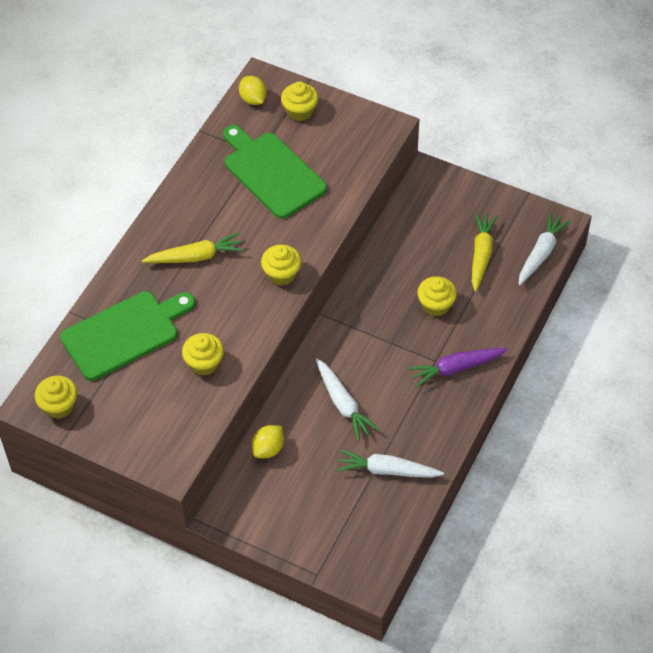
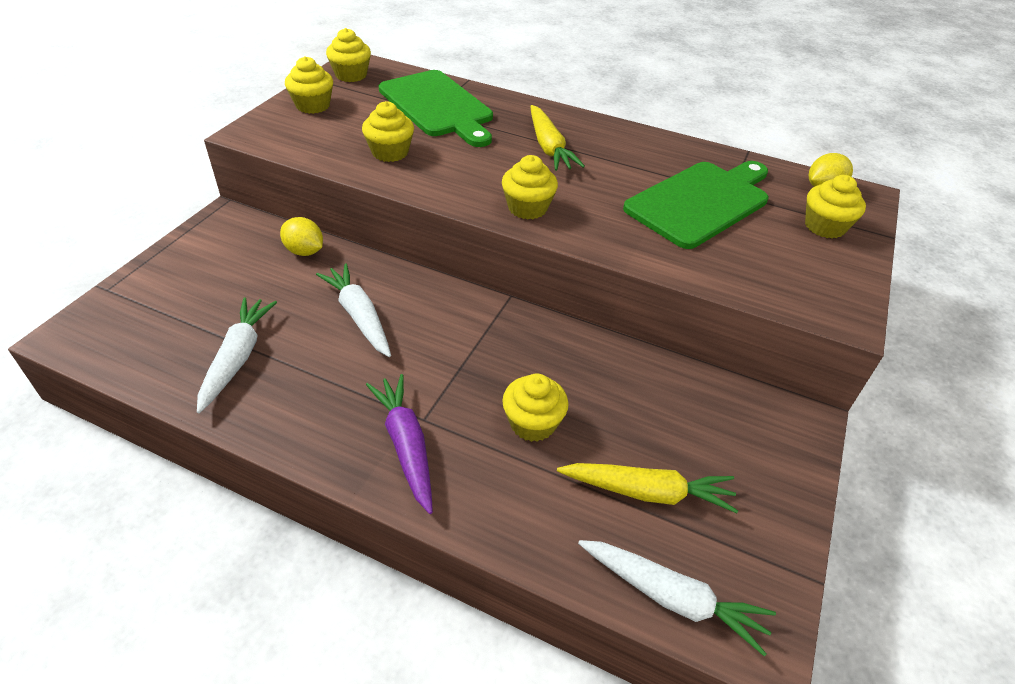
camera: 85 degrees right, 10 degrees down
white carrot [316,359,380,441] -> white carrot turned 90 degrees clockwise [316,263,391,357]
none -> yellow cupcake [285,56,333,114]

